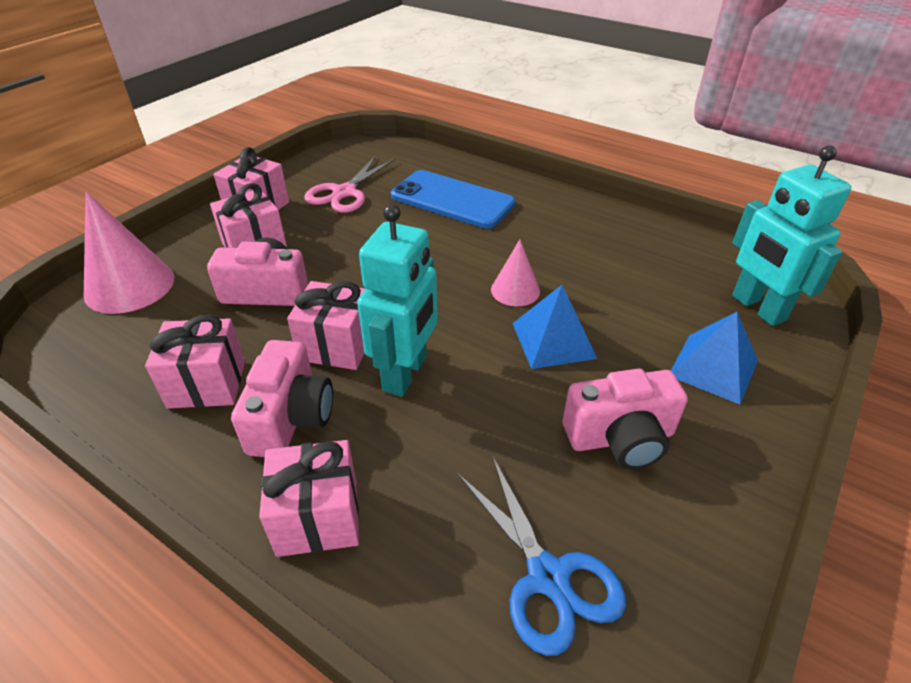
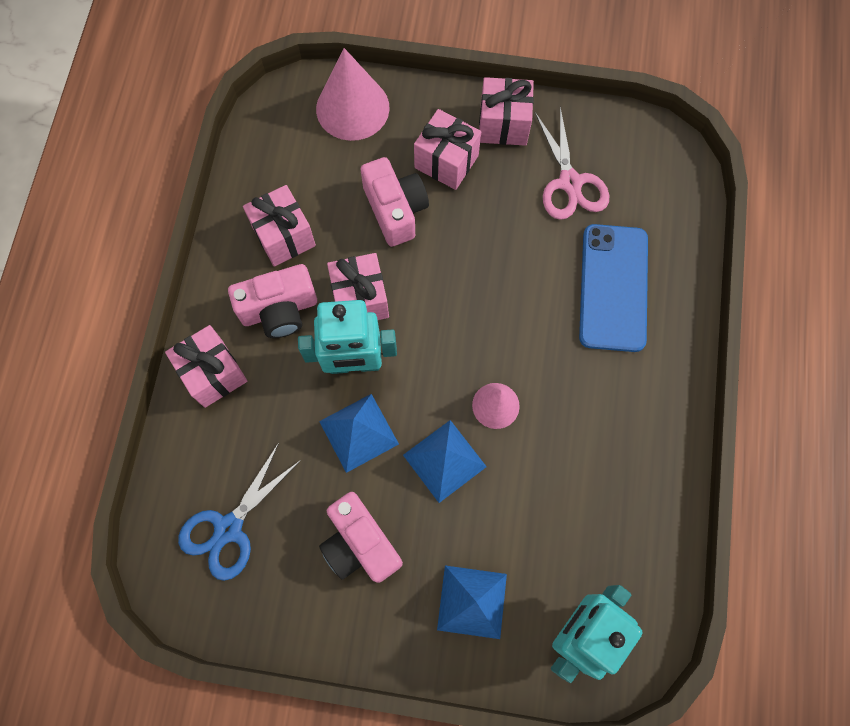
camera: 65 degrees right, 30 degrees up
pink scissors [304,156,396,213] -> pink scissors turned 105 degrees counterclockwise [535,107,609,220]
none -> blue pyramid [319,394,399,473]

